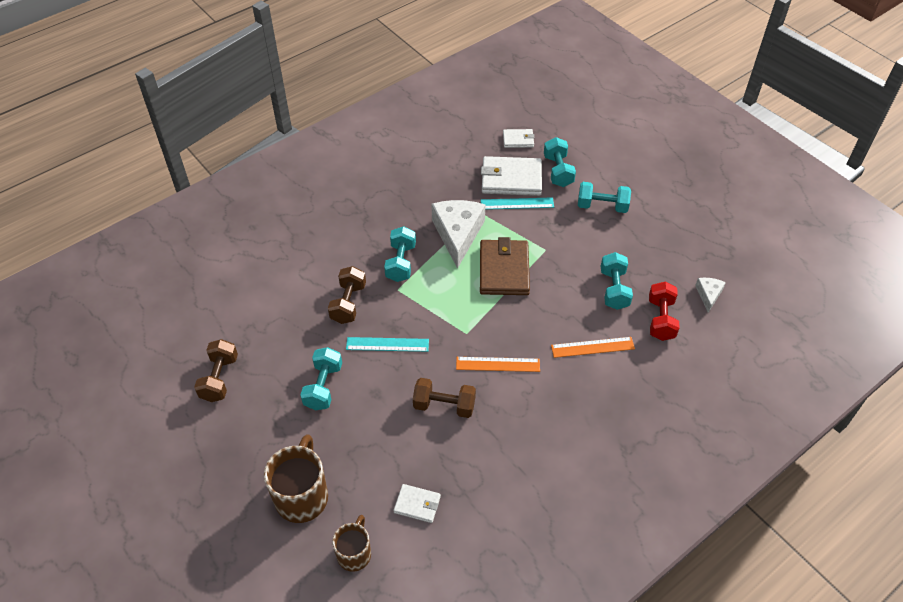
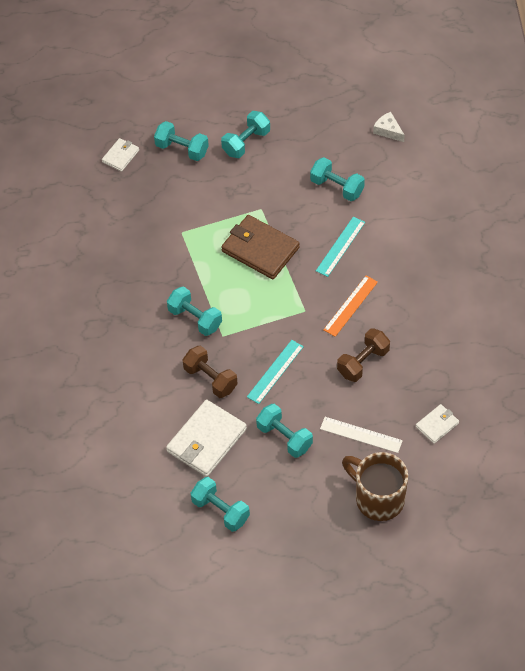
camera: 55 degrees left, 5 degrees up
brown dumbbell [194,339,238,402] -> turquoise dumbbell [190,477,250,532]
brown mug [332,515,371,572] -> none
white cheese [432,200,486,269] -> none
white wallet [481,156,542,196] -> white wallet moved to [166,400,247,477]
turquoise ruler [481,197,554,210] -> turquoise ruler moved to [316,217,365,277]
orange ruler [551,337,635,358] -> none
red dumbbell [649,282,680,341] -> none
none -> white ruler [320,417,403,453]

